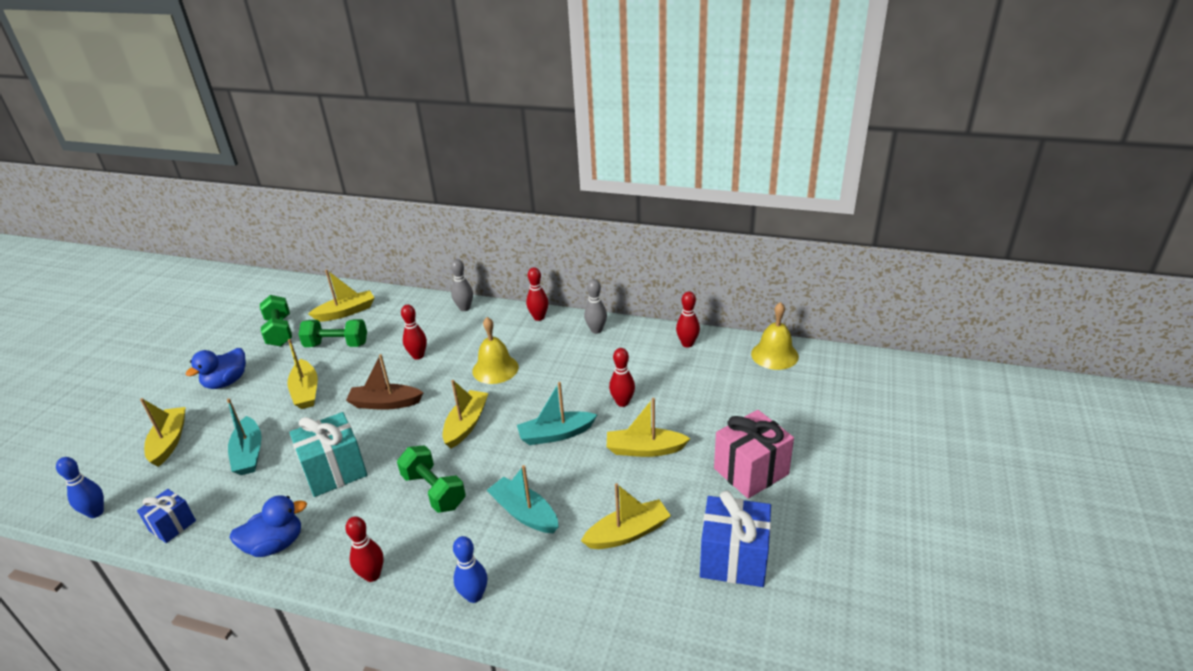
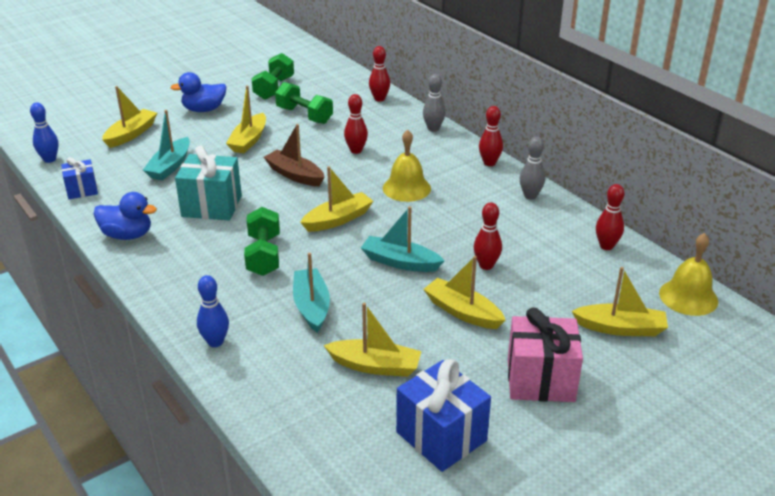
camera: 35 degrees right, 0 degrees up
yellow boat [308,269,374,322] -> yellow boat moved to [572,267,668,336]
red bowling pin [345,516,384,582] -> red bowling pin moved to [369,46,390,102]

